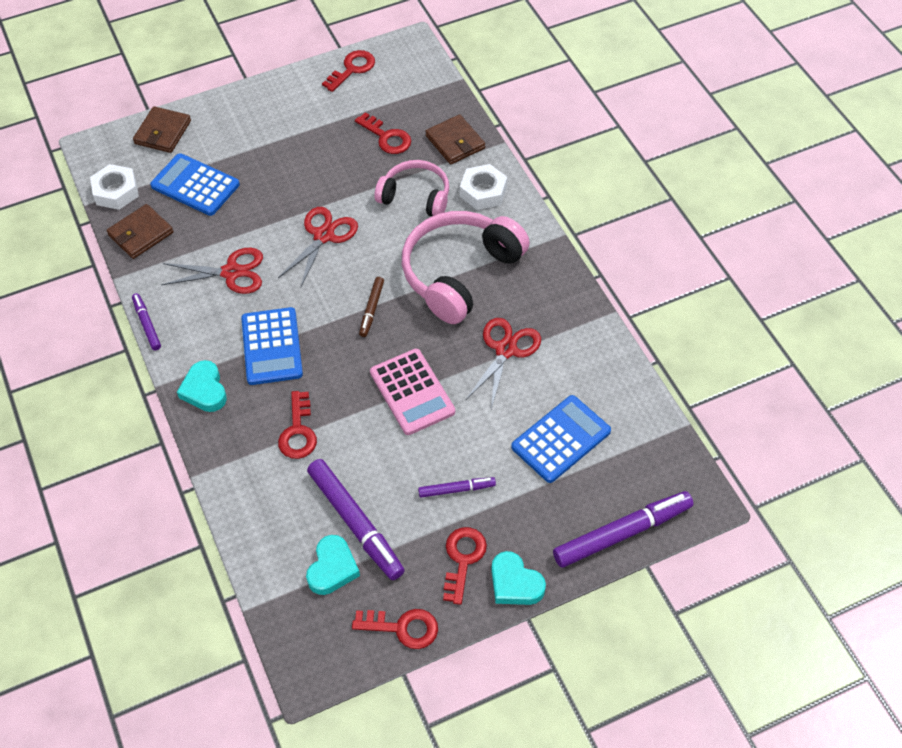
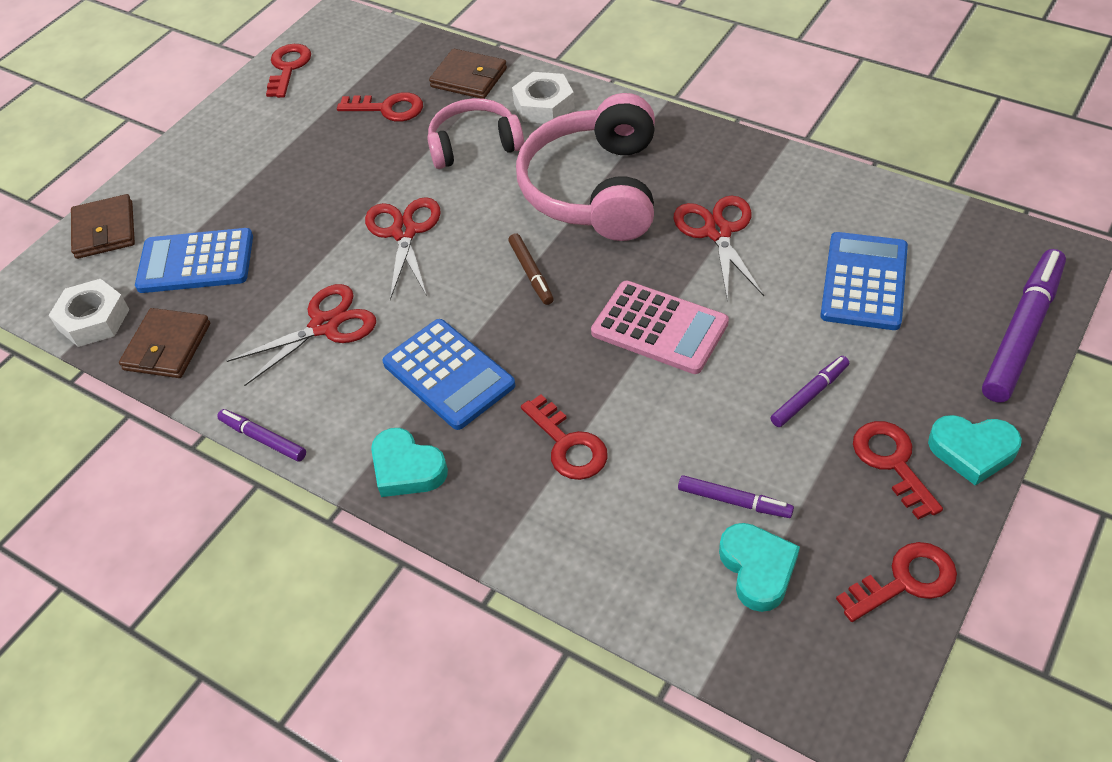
camera: 30 degrees left, 5 degrees down
purple marker [307,459,405,580] -> purple marker [678,475,794,518], size x0.52

